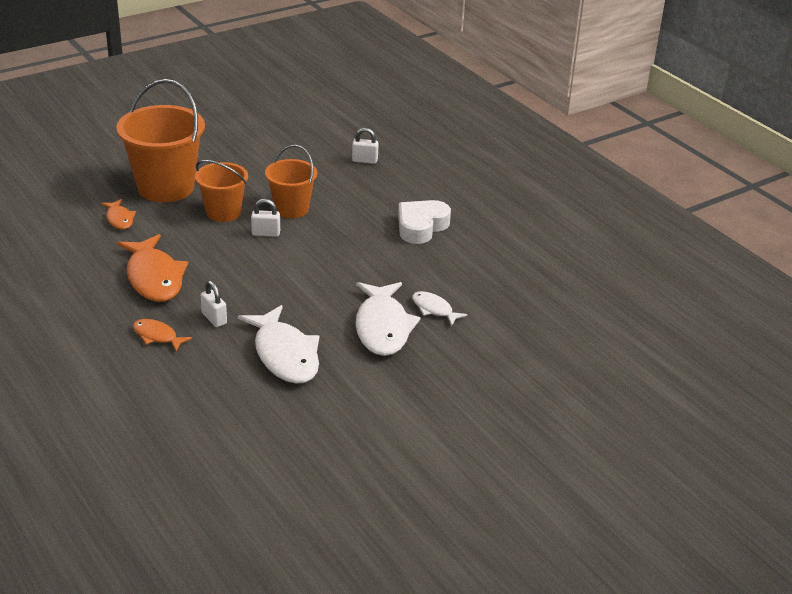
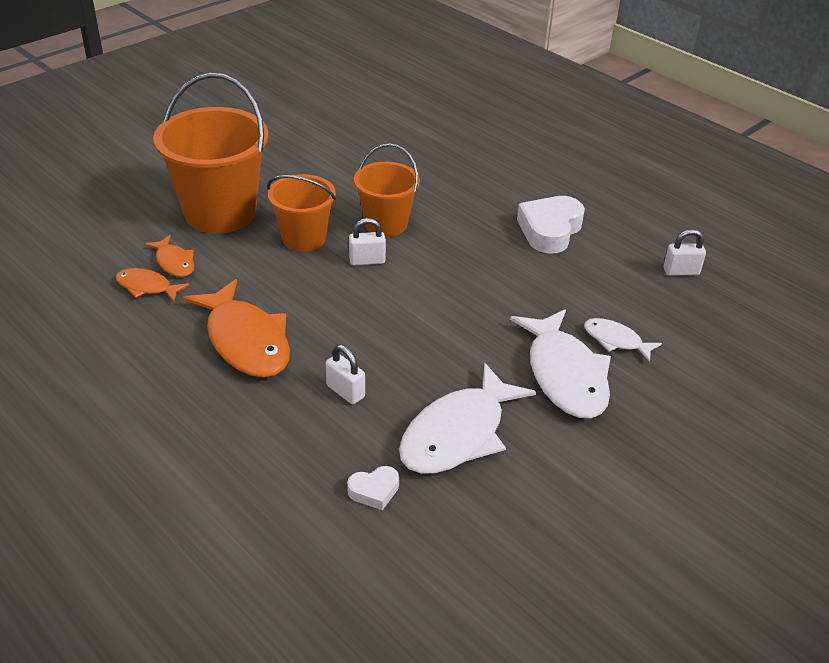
camera: 10 degrees left, 5 degrees up
orange fish [133,319,192,351] -> orange fish moved to [116,268,189,302]
white fish [238,305,319,384] -> white fish turned 75 degrees clockwise [399,363,536,474]
white padlock [352,128,379,164] -> white padlock moved to [664,229,706,275]
none -> white heart [347,466,399,510]

